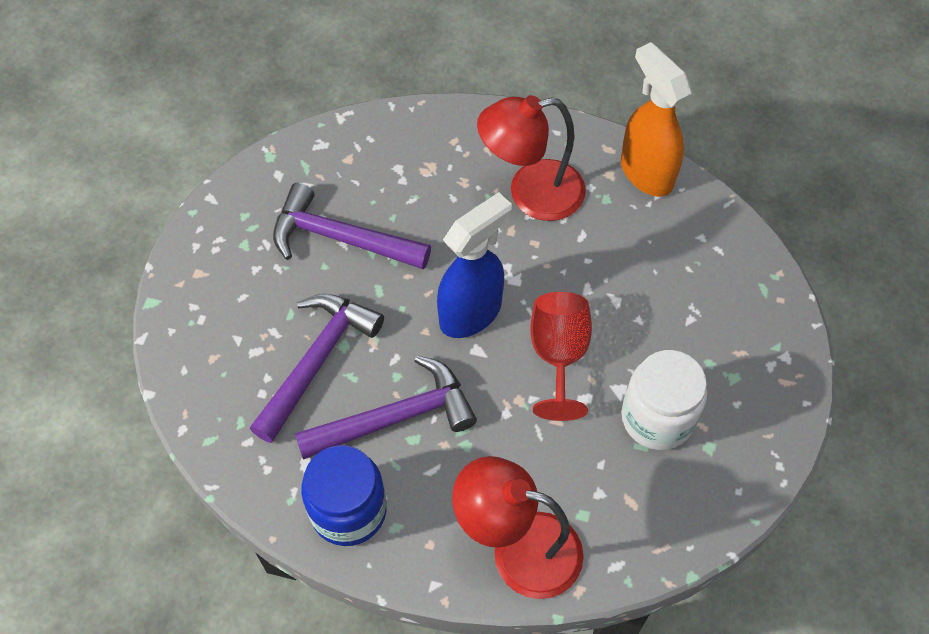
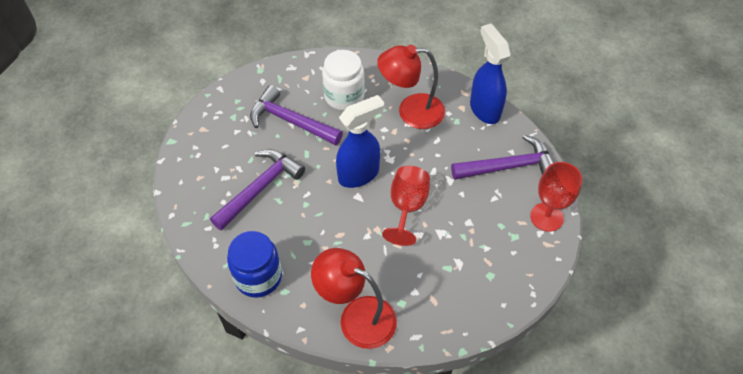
camera: 10 degrees right, 5 degrees down
purple hammer [295,356,477,460] -> purple hammer moved to [451,135,554,180]
orange spray bottle [621,42,692,197] -> blue spray bottle [470,24,511,124]
white jar [621,350,707,450] -> white jar moved to [322,50,365,110]
none -> red goblet [530,162,582,232]

